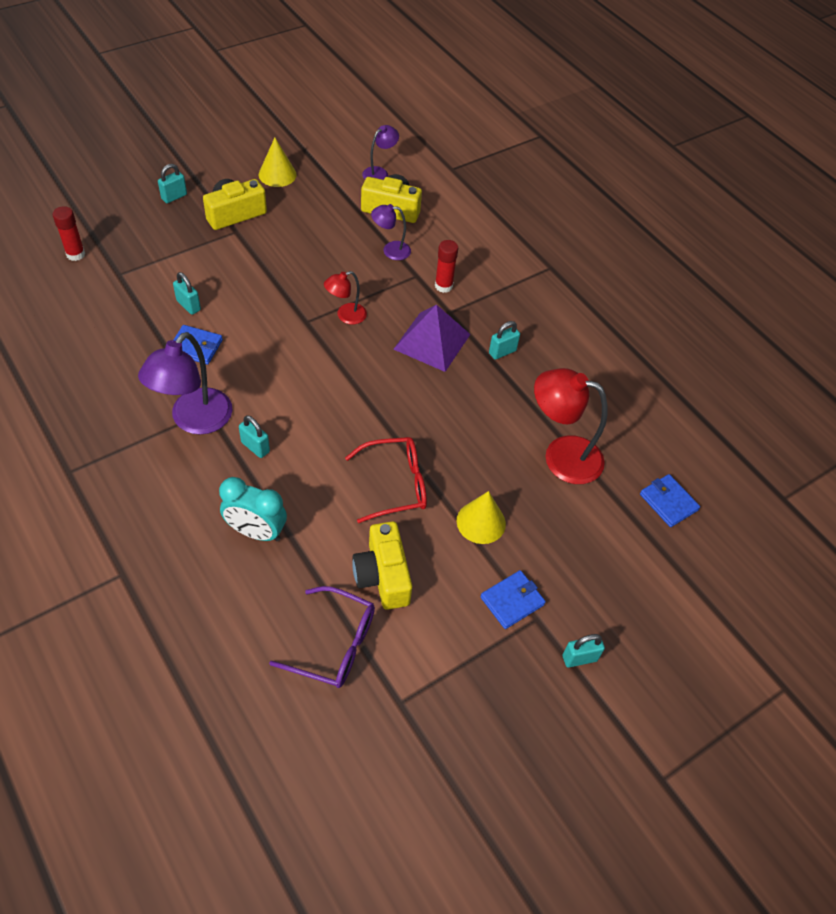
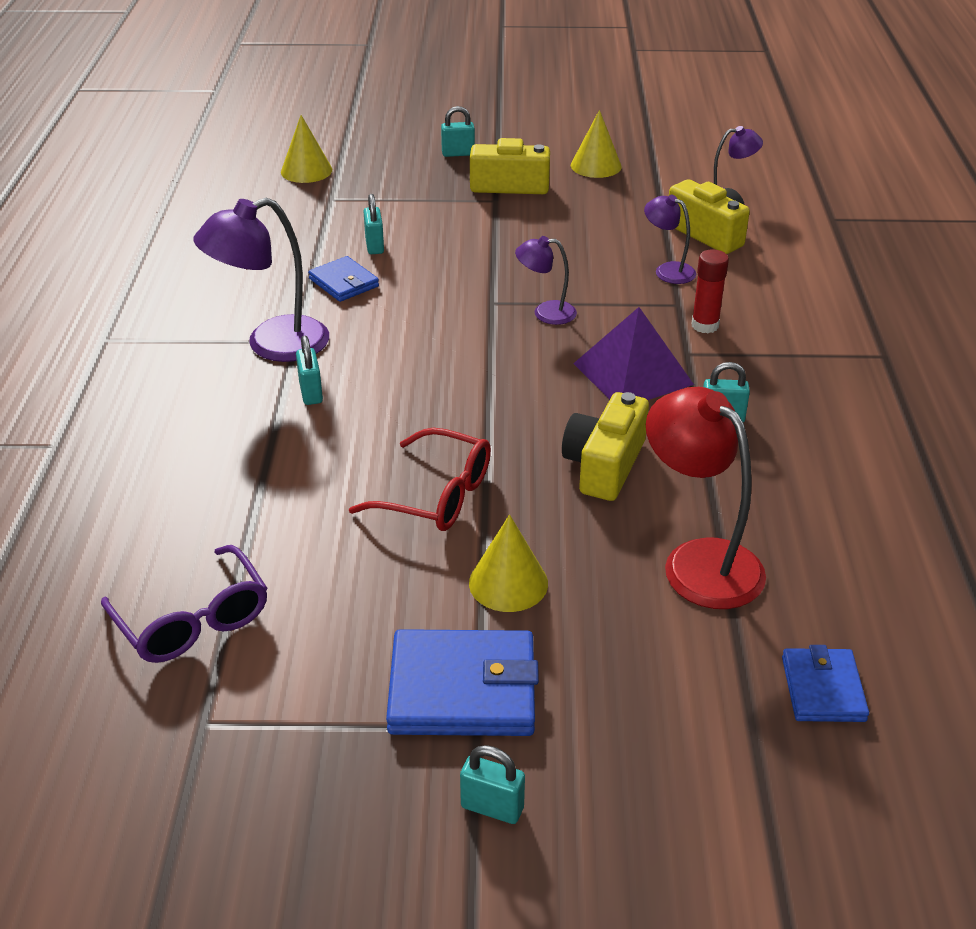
camera: 40 degrees right, 15 degrees down
red glue stick [52,206,85,261] -> yellow cone [281,115,332,183]
turquoise clock [219,477,287,541] -> none
red lamp [324,271,367,325] -> purple lamp [515,236,577,325]
yellow camera [352,521,412,610] -> yellow camera moved to [562,392,649,501]
blue wallet [480,570,546,629] -> blue wallet [386,629,539,736], size x1.69

